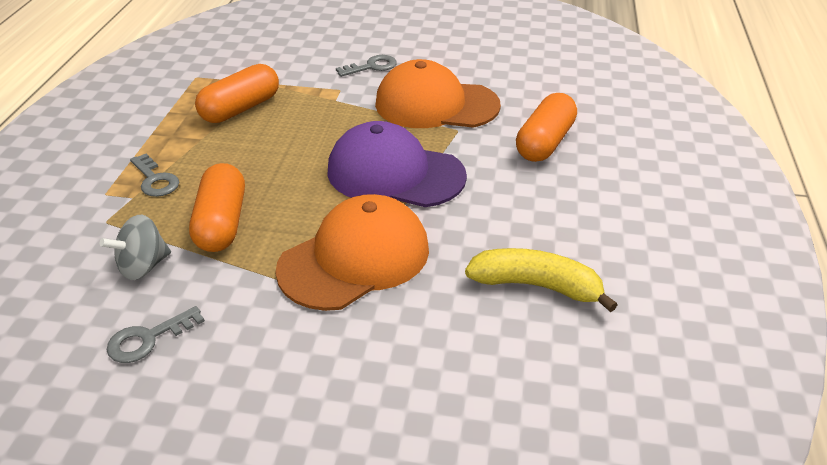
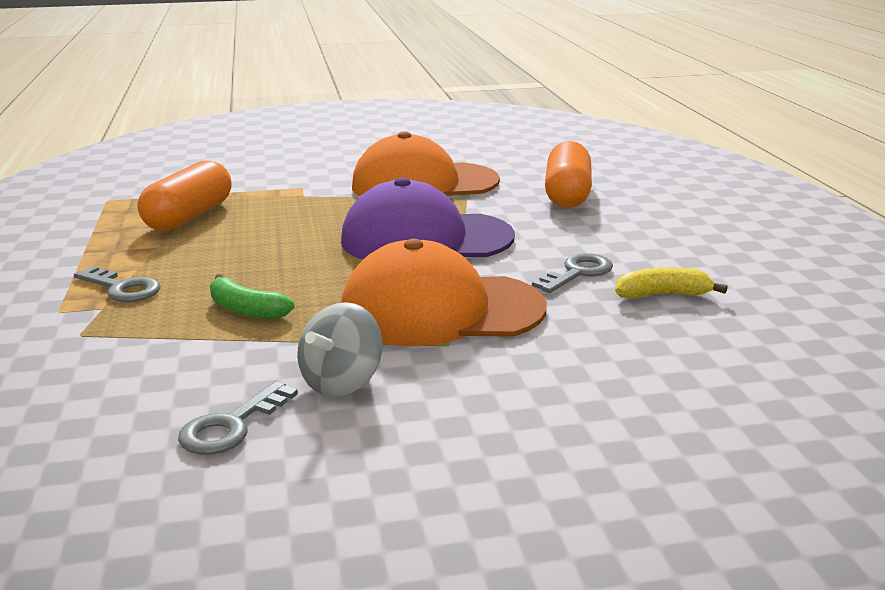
camera: 20 degrees left, 15 degrees down
grey spinning top [100,215,171,280] -> grey spinning top moved to [297,302,383,397]
orange capsule [189,163,245,252] -> green banana [210,274,294,319]
orange cap [275,194,429,311] -> orange cap turned 120 degrees counterclockwise [341,239,547,346]
grey key [336,55,397,77] -> grey key moved to [532,253,613,293]
yellow banana [465,248,617,312] -> yellow banana [615,267,728,298], size x0.63

